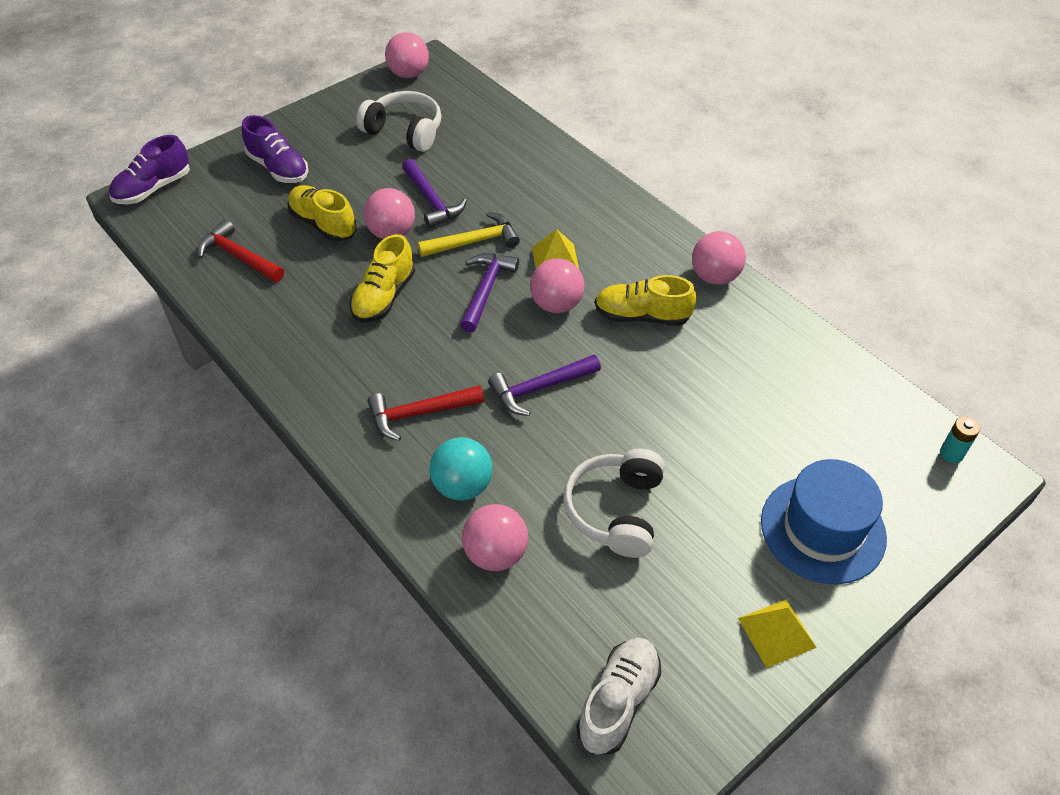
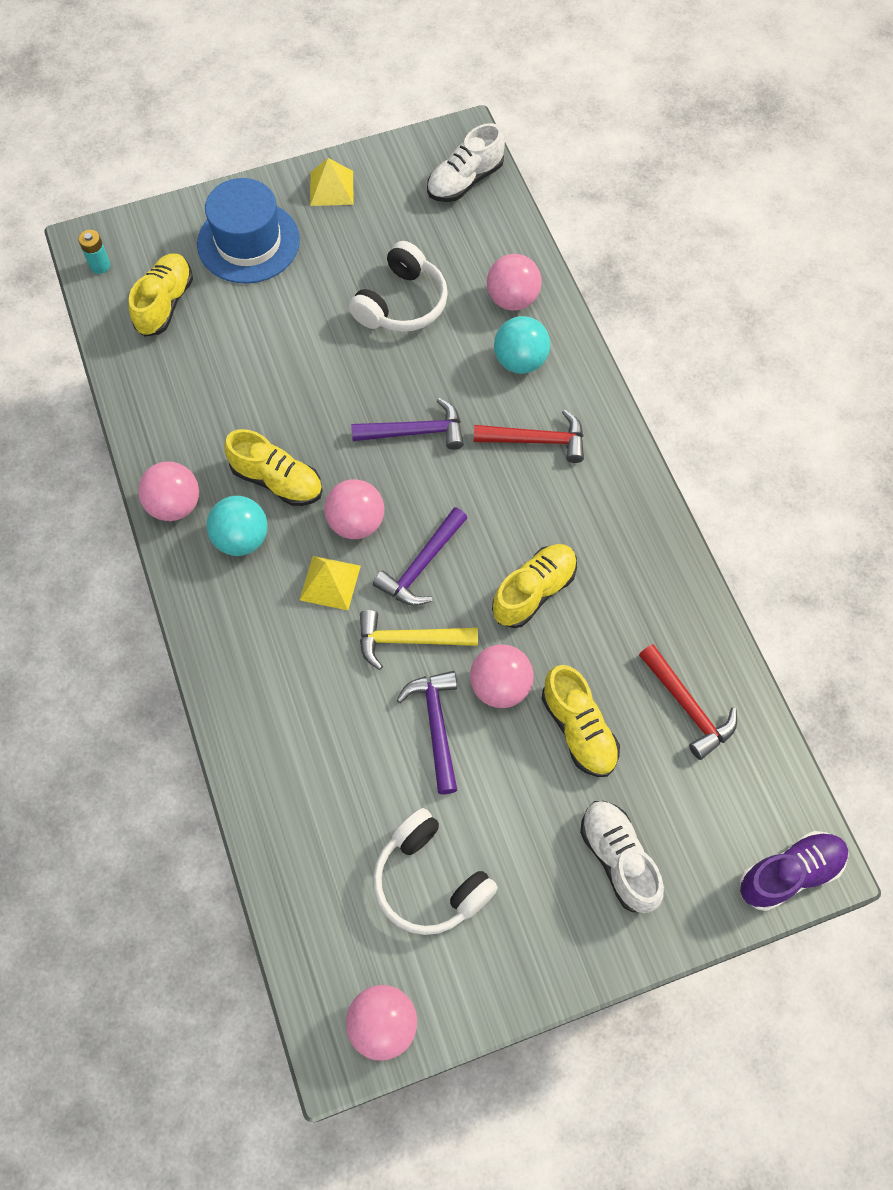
camera: 160 degrees left, 15 degrees up
purple shoe [242,115,308,183] -> white shoe [580,801,664,913]
none -> yellow shoe [129,254,193,337]
none -> turquoise ball [206,496,268,556]

